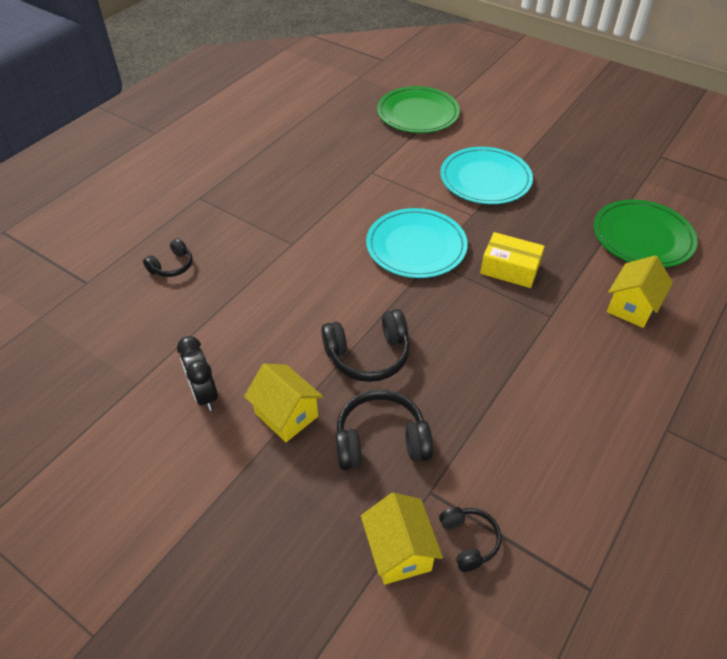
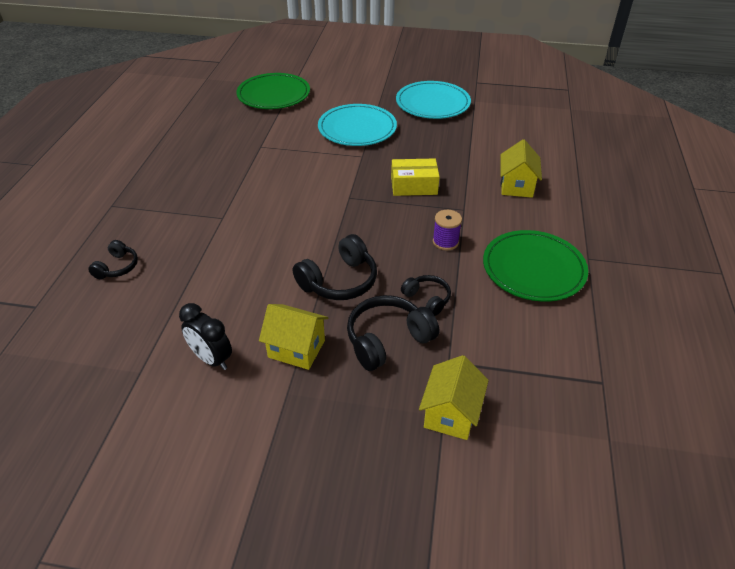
camera: 25 degrees left, 5 degrees down
yellow house [361,493,443,585] -> yellow house turned 60 degrees clockwise [419,355,489,440]
turquoise plate [366,208,468,278] -> turquoise plate moved to [396,81,471,119]
black headphones [439,507,501,572] -> black headphones moved to [401,275,451,316]
green plate [594,200,698,268] -> green plate moved to [483,230,588,302]
none -> purple spool [433,210,462,251]

